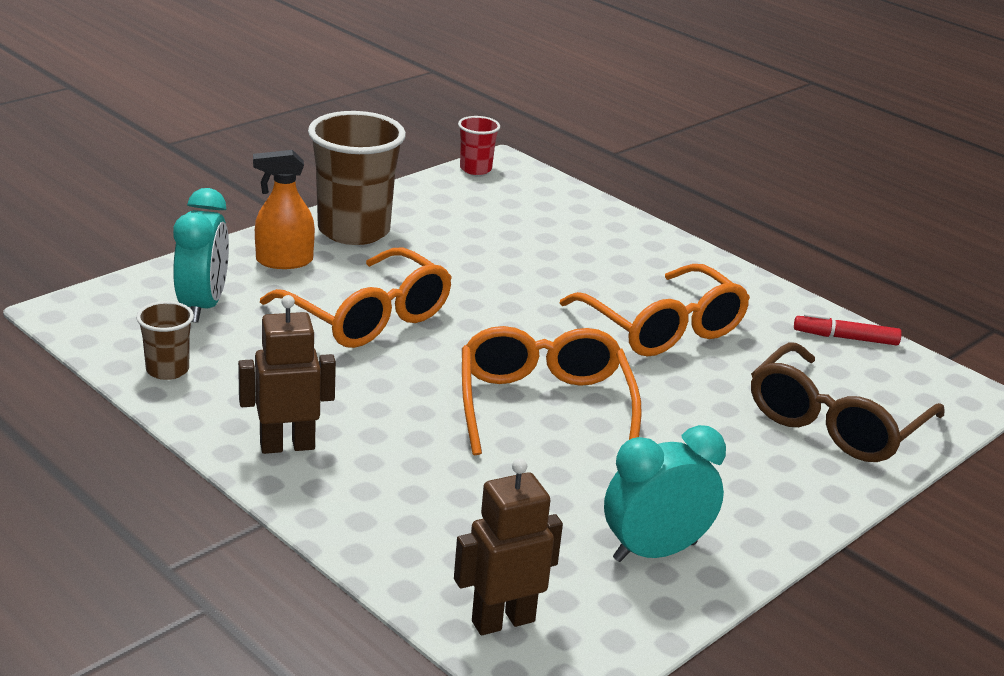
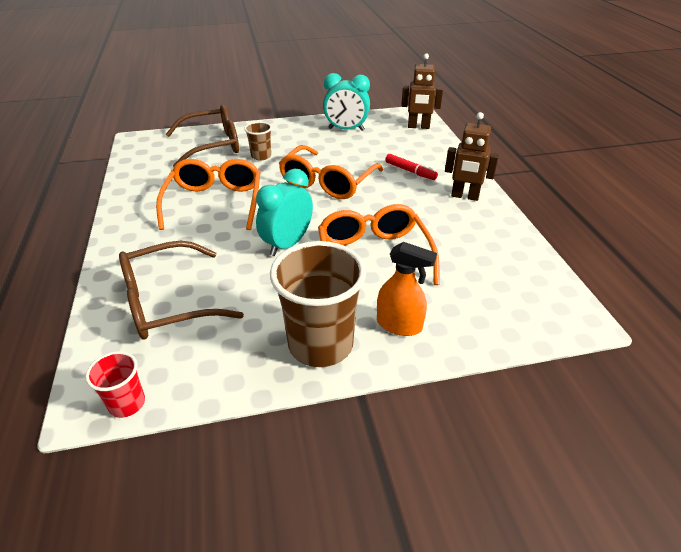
camera: 145 degrees left, 10 degrees up
brown cup [136,301,194,380] -> brown cup moved to [244,122,272,161]
turquoise clock [173,188,229,323] -> turquoise clock moved to [256,168,313,256]
red marker [794,313,902,345] -> red marker moved to [385,154,438,180]
none -> brown glasses [119,241,244,340]

